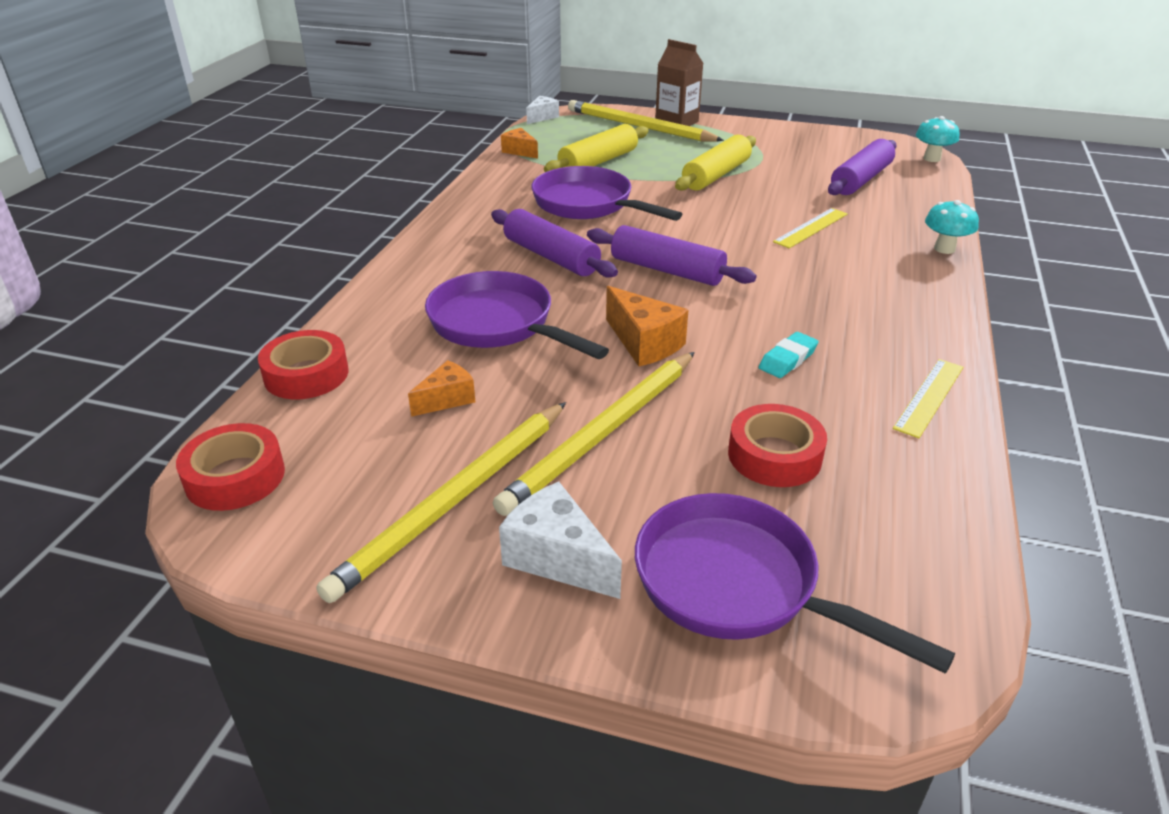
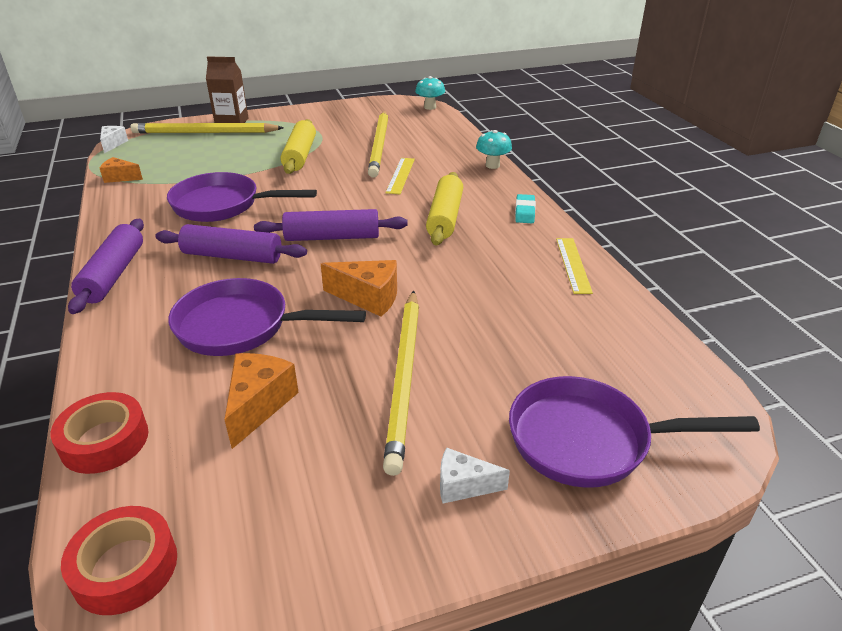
camera: 35 degrees left, 0 degrees up
yellow pencil [316,402,566,603] -> yellow pencil moved to [368,111,388,178]
orange cheese [408,360,475,417] -> orange cheese [224,353,299,449], size x1.54
white cheese [499,482,622,599] -> white cheese [440,447,510,504], size x0.65
yellow rolling pin [544,124,649,172] -> yellow rolling pin moved to [426,172,463,246]
red tape [728,404,827,487] -> none
turquoise eraser [759,332,819,378] -> turquoise eraser moved to [515,194,536,223]
purple rolling pin [828,139,897,195] -> purple rolling pin moved to [68,219,144,314]

